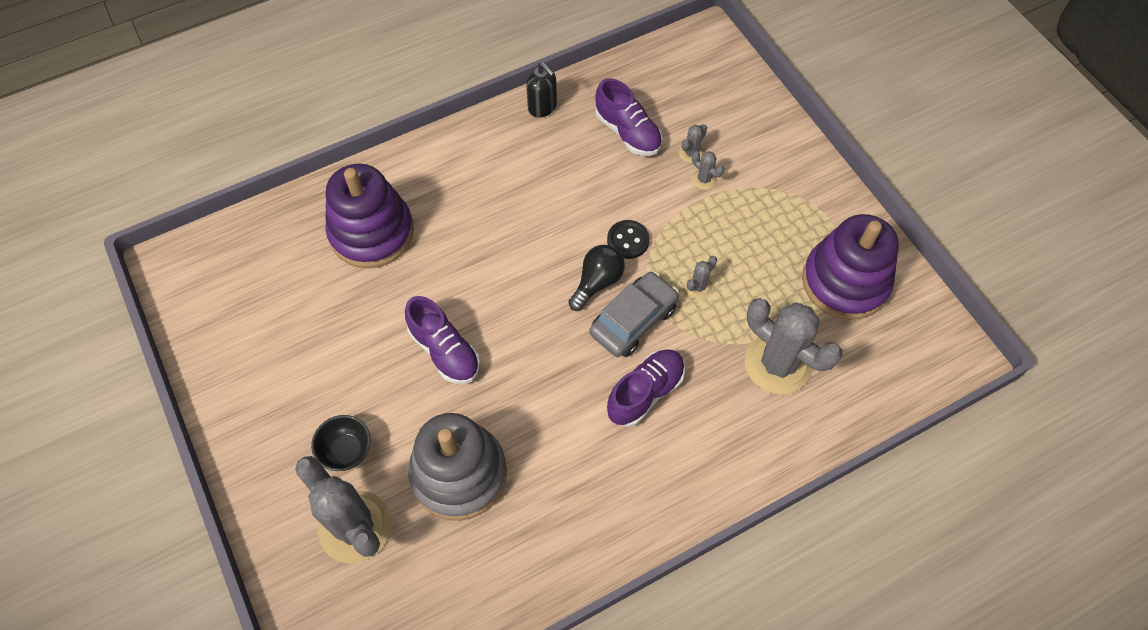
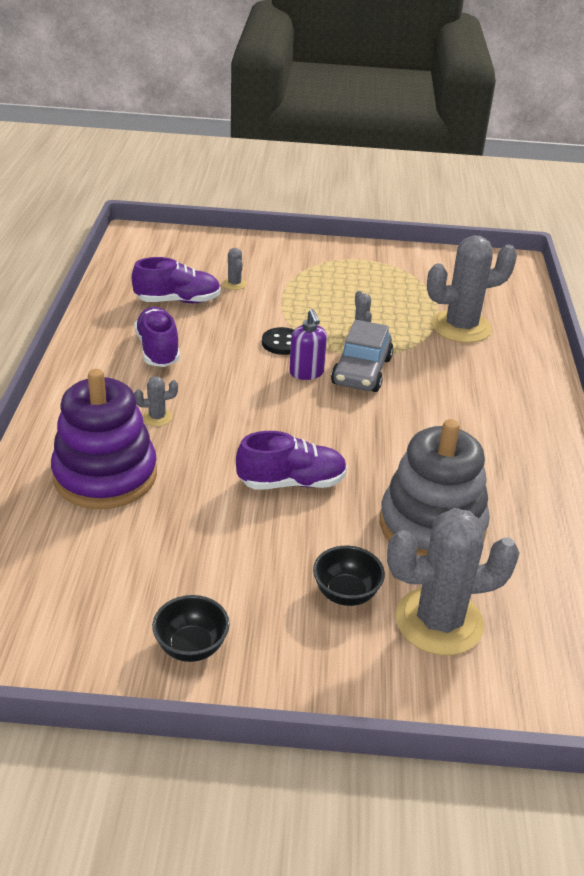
camera: 60 degrees left, 25 degrees down
black soap dispenser [526,62,557,117] -> none
black light bulb [568,245,625,311] -> purple soap dispenser [289,309,327,380]
grey car [589,271,679,357] -> grey car turned 150 degrees counterclockwise [331,320,393,392]
purple shoe [607,349,685,427] -> purple shoe moved to [134,307,180,367]
grey cactus [692,151,724,190] -> grey cactus moved to [134,376,178,426]
purple stacking toy [802,214,899,320] -> none
none -> black bowl [152,595,230,662]

